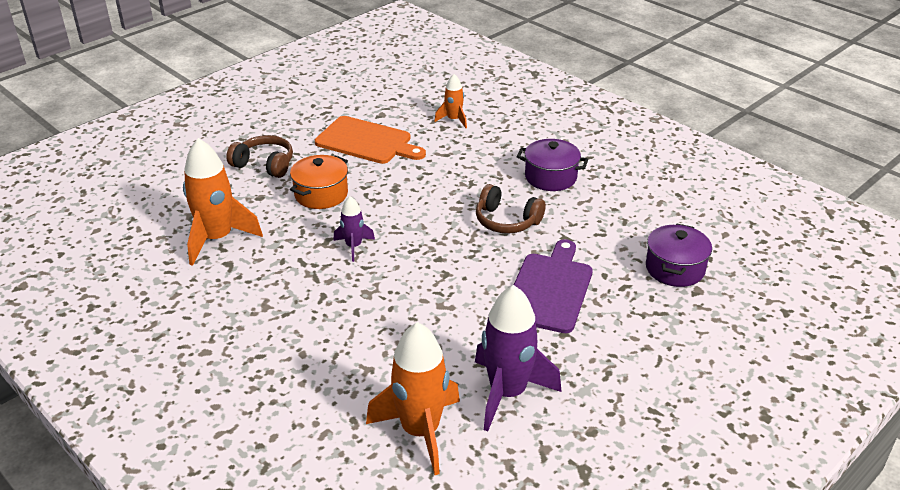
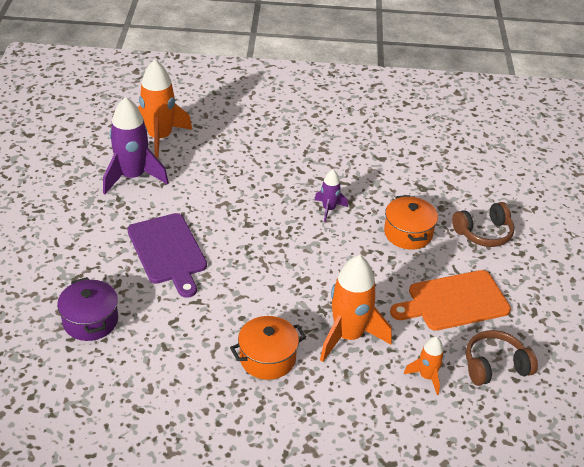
camera: 135 degrees right, 5 degrees up
orange rocket [183,138,263,266] -> orange rocket moved to [320,255,392,362]
brown headphones [476,184,545,233] -> brown headphones moved to [466,330,538,386]
purple pot [517,139,588,191] -> orange pot [230,316,306,380]

